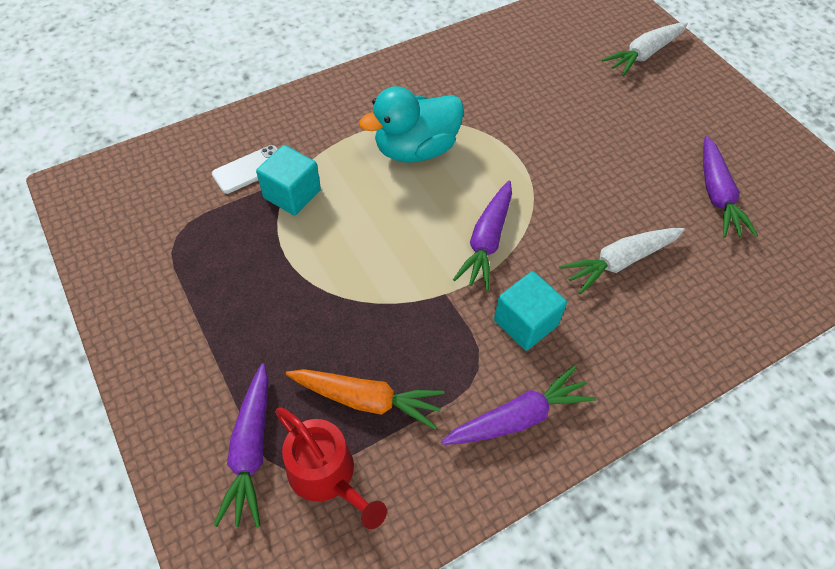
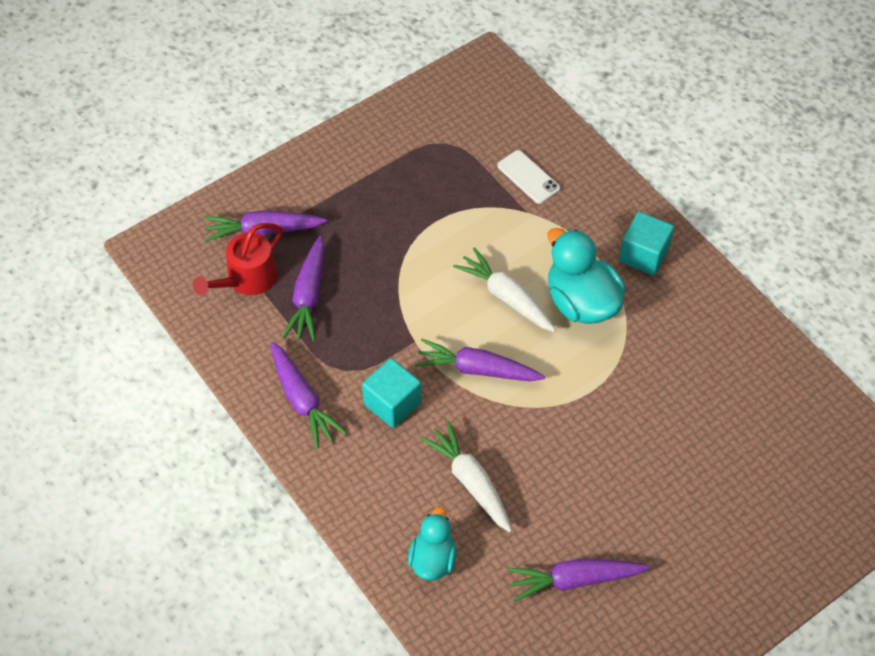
camera: 85 degrees right, 0 degrees up
turquoise cube [256,145,321,216] -> turquoise cube moved to [619,212,674,275]
orange carrot [286,369,445,429] -> purple carrot [283,235,325,341]
white carrot [602,23,688,76] -> white carrot moved to [453,247,556,332]
none -> turquoise duck [408,507,457,580]

